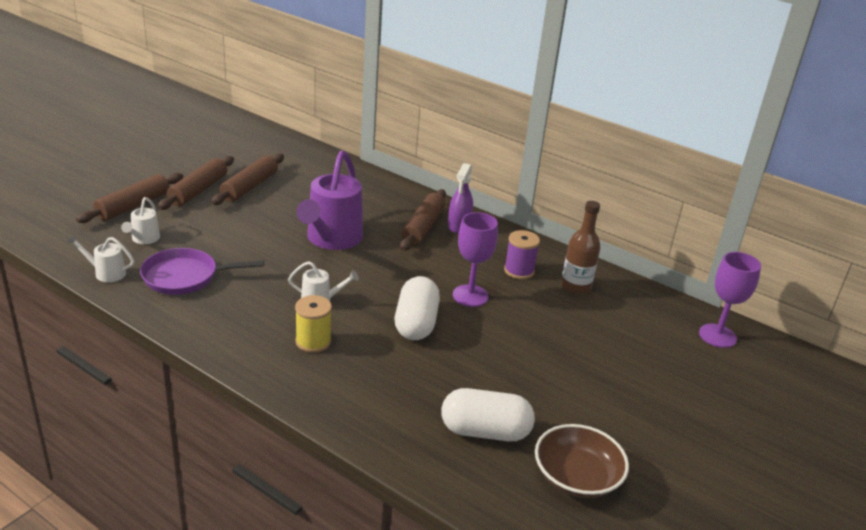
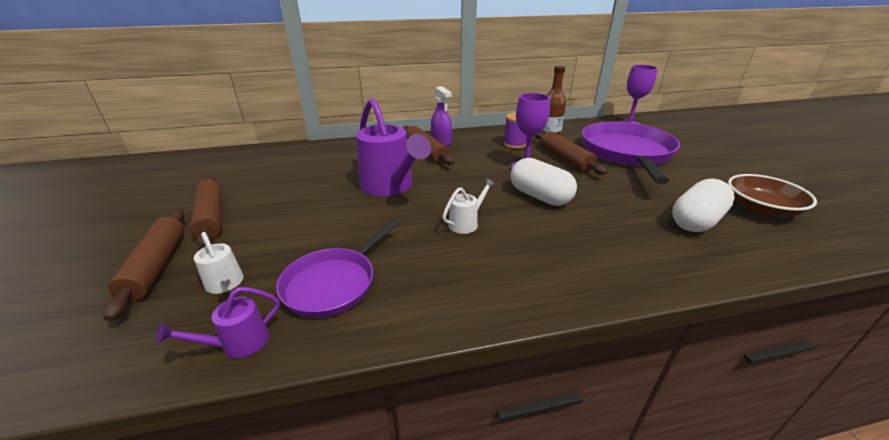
camera: 45 degrees left, 0 degrees up
white watering can [66,234,134,282] -> purple watering can [156,287,280,358]
brown rolling pin [211,153,284,205] -> brown rolling pin moved to [535,131,607,175]
yellow spool [295,295,332,353] -> none
none -> purple pan [582,122,680,184]

